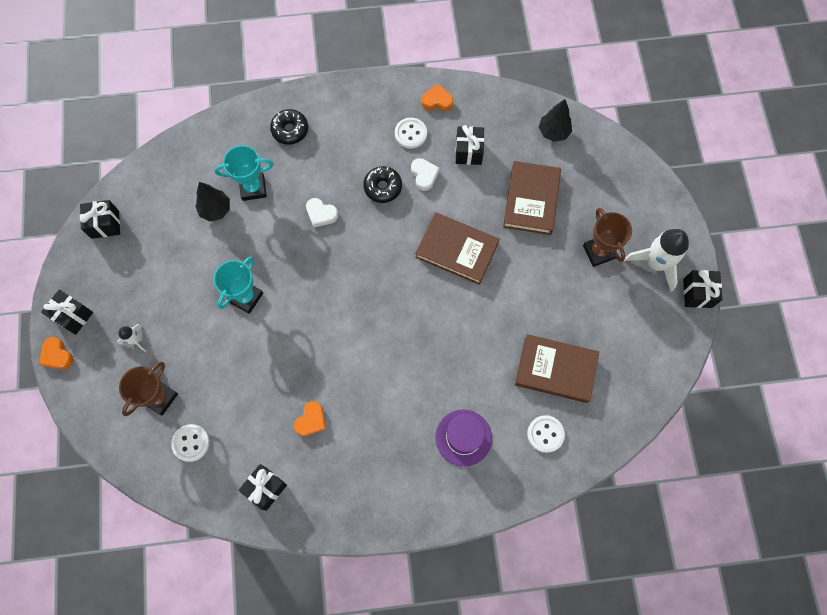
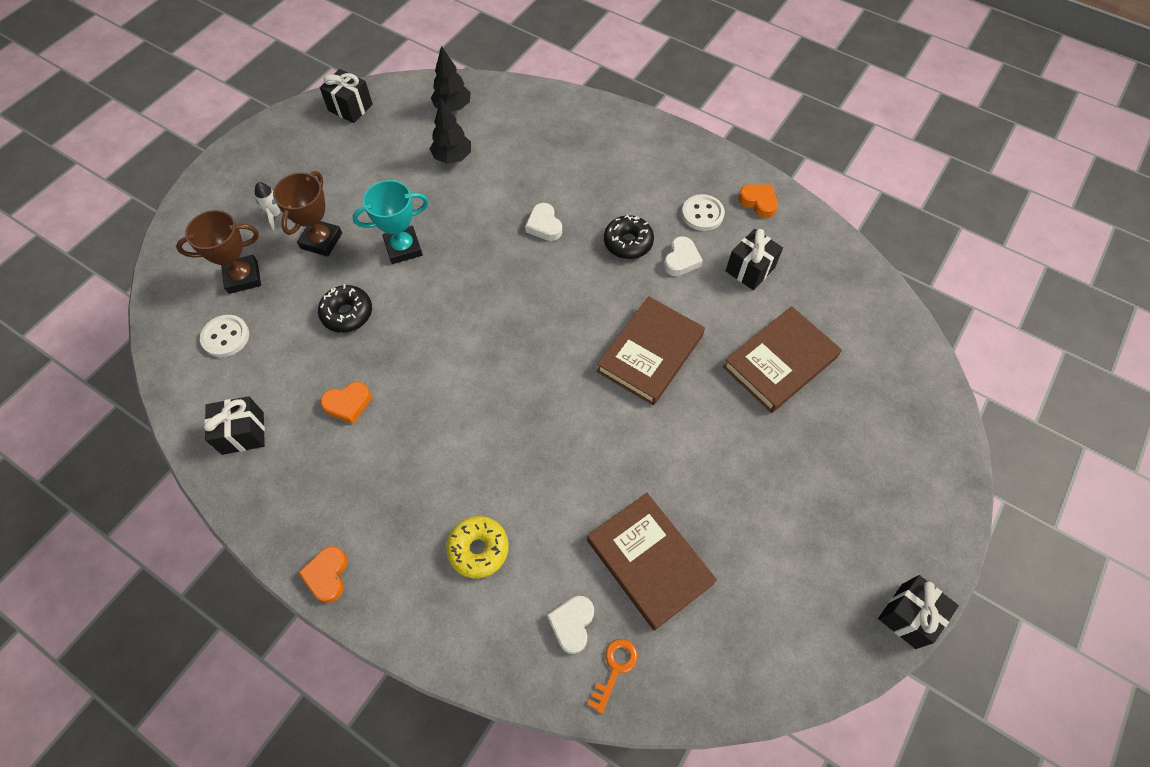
camera: 40 degrees right, 10 degrees down
orange heart [39,337,73,369] -> orange heart moved to [298,546,348,603]
black gift [41,290,93,335] -> none
turquoise trophy [215,145,274,201] -> none
black donut [270,109,308,145] -> black donut moved to [318,285,372,333]
brown book [415,212,500,285] -> brown book turned 60 degrees clockwise [597,296,705,405]
purple hat [435,409,492,467] -> yellow donut [446,516,509,578]
white button [527,415,565,453] -> white heart [547,596,594,654]
black tree [539,99,572,142] -> black tree moved to [431,46,471,111]
brown trophy [583,208,632,267] -> brown trophy moved to [273,171,342,257]
white rocket [624,229,689,292] -> none
none -> orange key [587,639,638,714]

